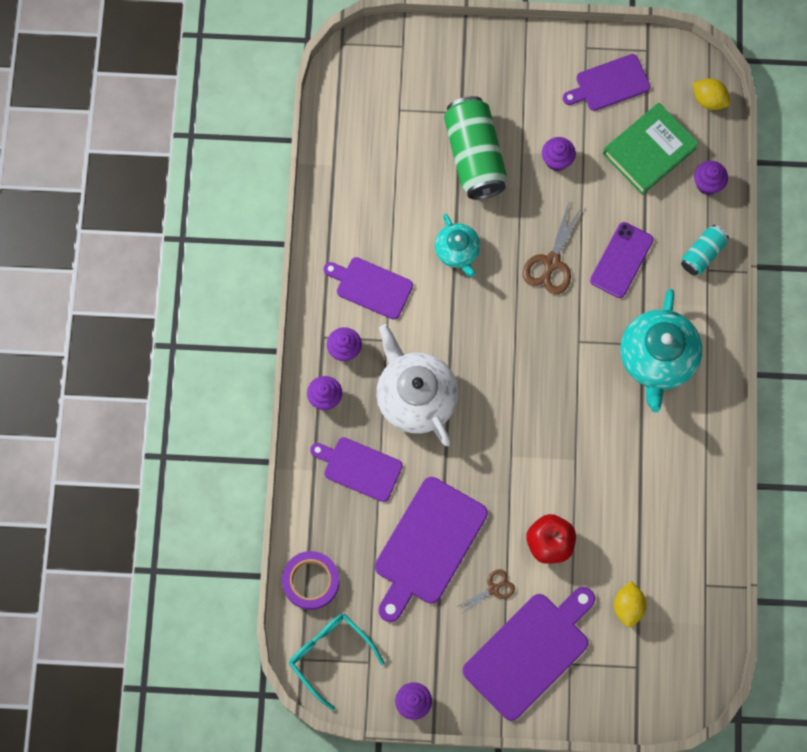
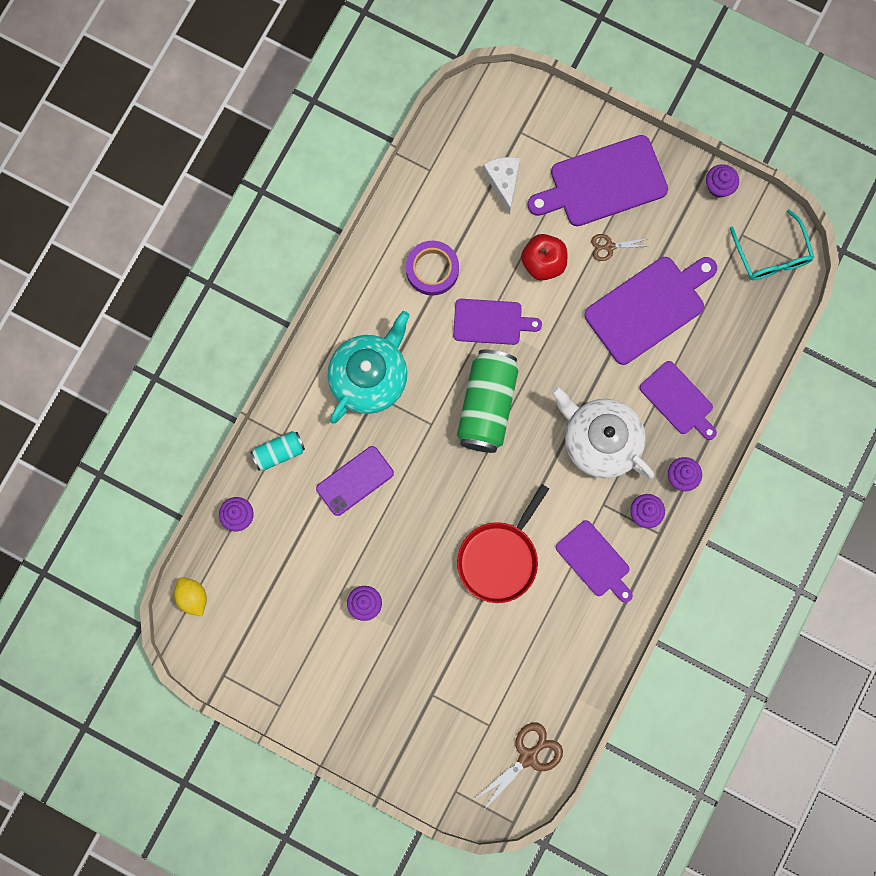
camera: 155 degrees left, 5 degrees up
purple tape [282,551,340,610] -> purple tape moved to [406,241,459,295]
white teapot [376,324,459,446] -> white teapot turned 135 degrees clockwise [551,386,655,479]
turquoise teapot [435,214,480,277] -> red pan [457,484,549,603]
green can [444,96,507,199] -> green can moved to [457,350,518,453]
brown scissors [523,203,583,294] -> brown scissors moved to [472,723,563,811]
purple cutting board [563,54,651,111] -> purple cutting board moved to [453,299,542,345]
green book [603,103,699,195] -> none
yellow lemon [614,581,647,628] -> white cheese [483,157,520,215]

